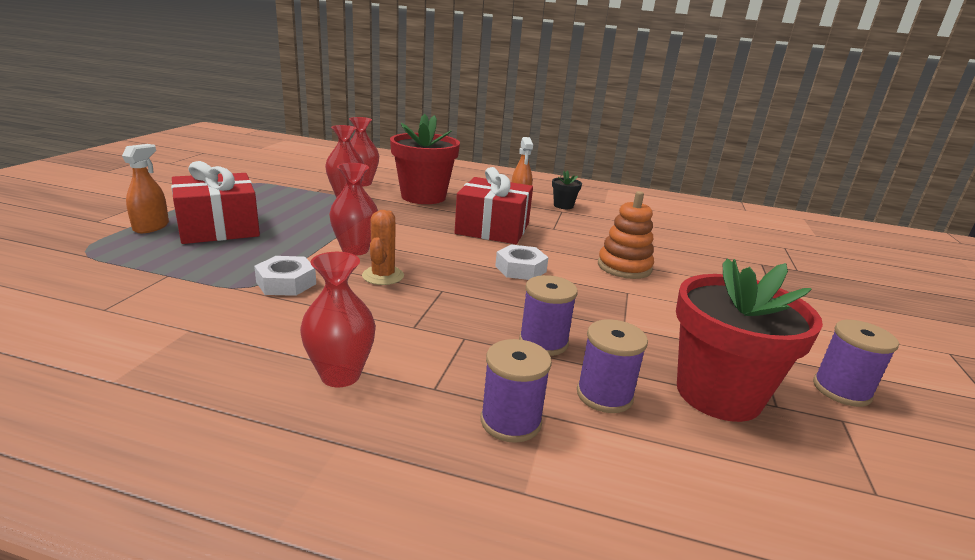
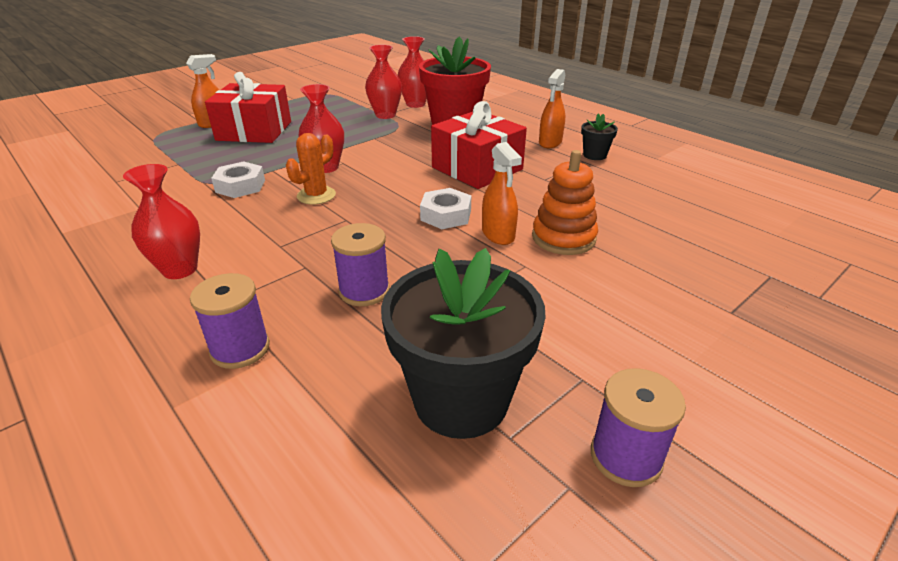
camera: 35 degrees right, 10 degrees up
purple spool [577,319,648,413] -> none
red flower pot [676,258,823,422] -> black flower pot [381,248,546,439]
none -> orange spray bottle [482,142,522,245]

